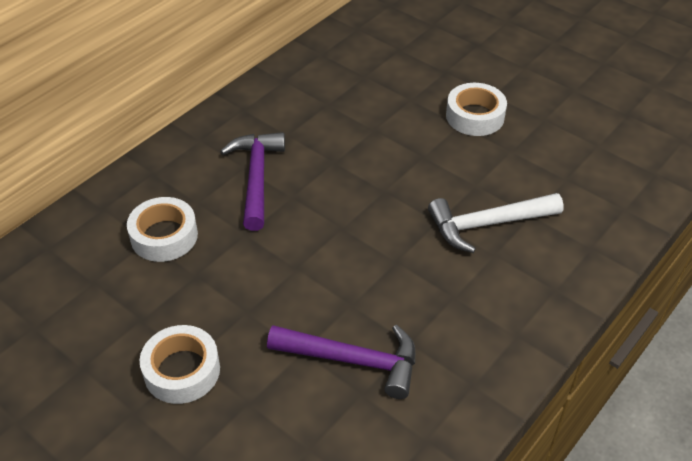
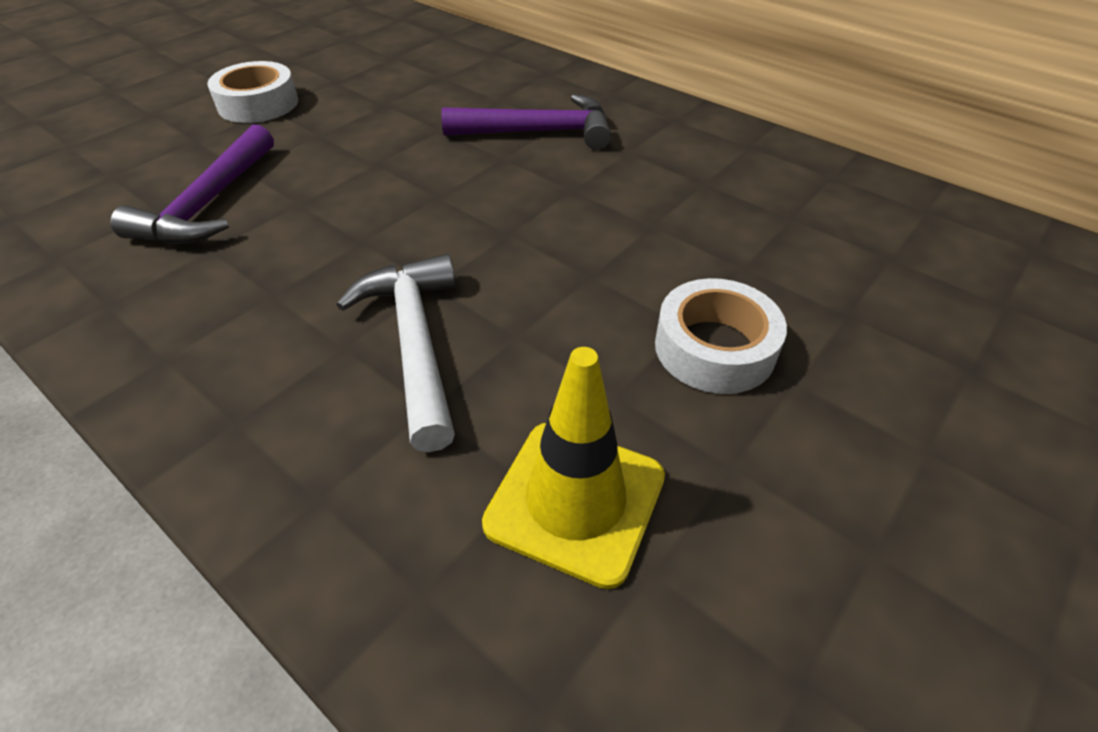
camera: 90 degrees right, 0 degrees up
white tape [127,197,198,262] -> none
none -> yellow traffic cone [482,347,665,589]

